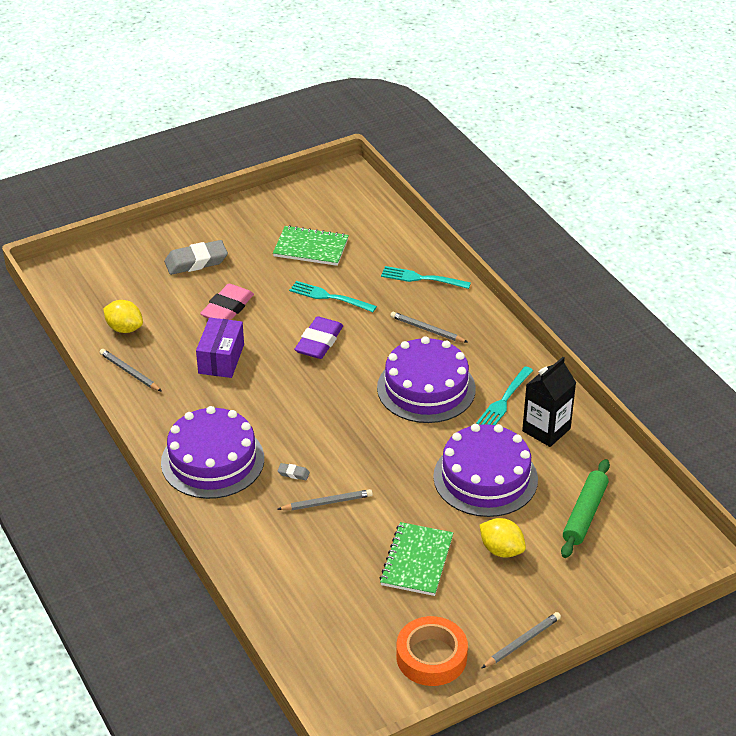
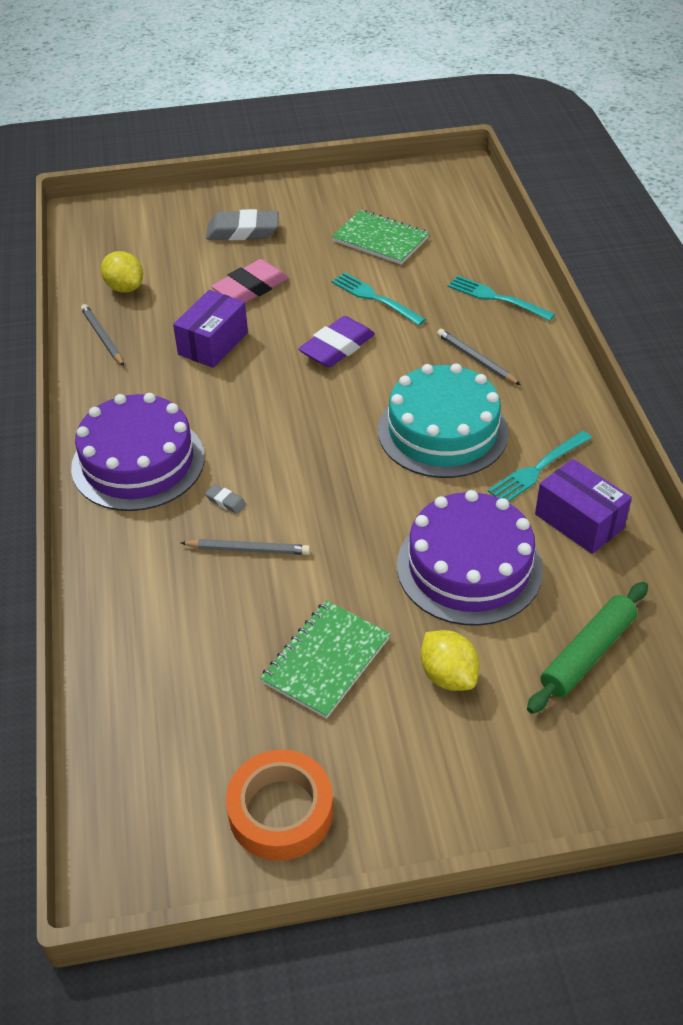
camera: 20 degrees right, 5 degrees up
purple cake [377,336,476,423] -> turquoise cake [378,363,509,478]
grey pencil [482,612,561,668] -> none
black carton [522,357,576,447] -> purple box [535,459,632,554]

